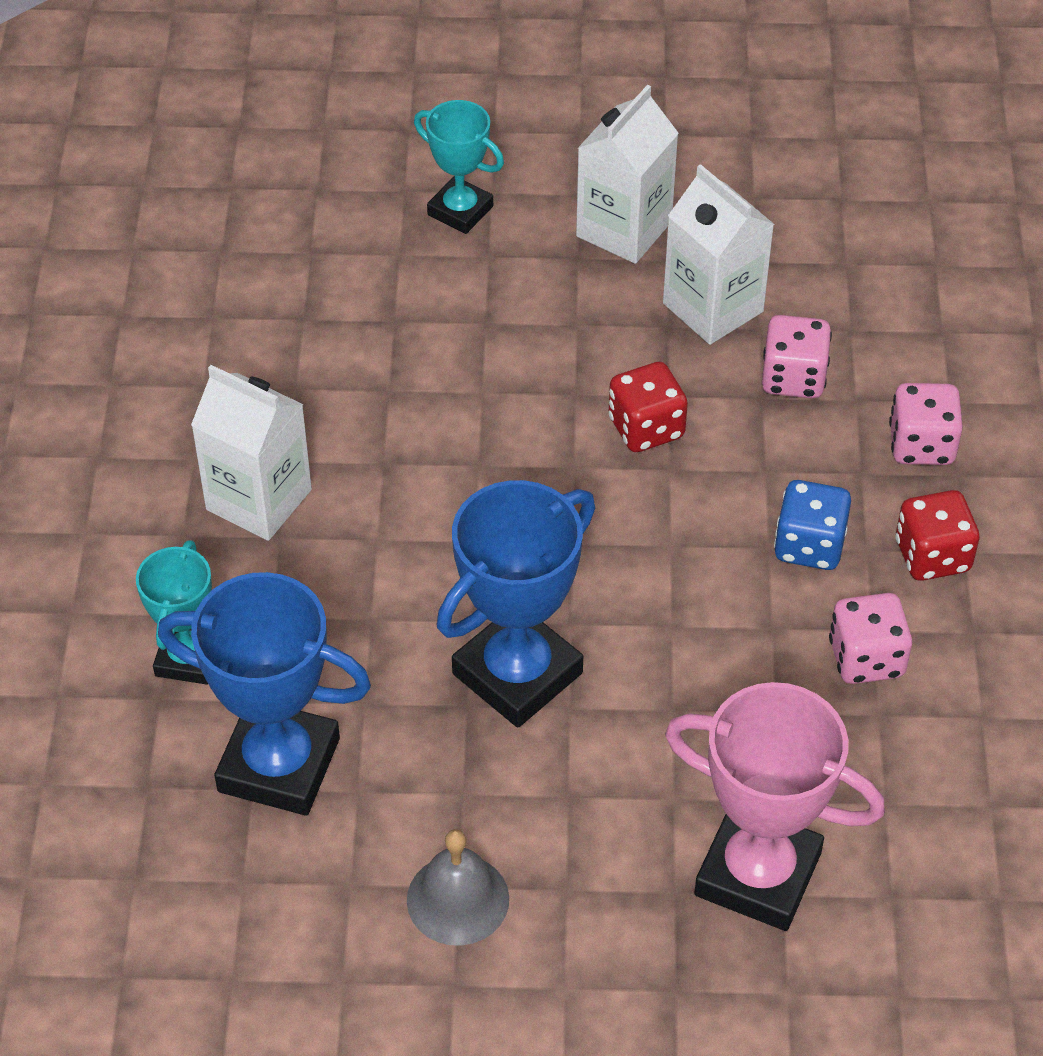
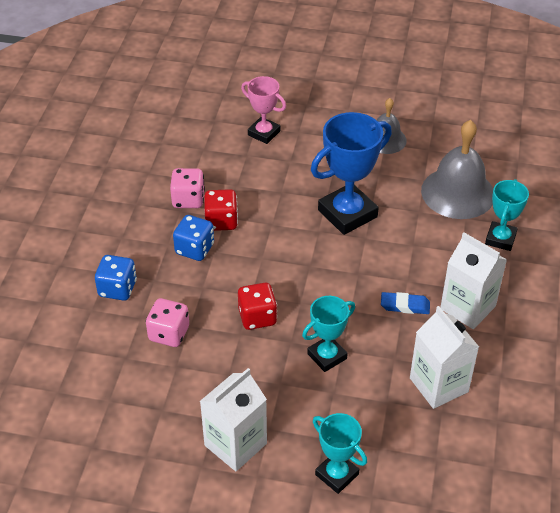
camera: 170 degrees left, 5 degrees down
blue trophy [158,572,371,816] -> grey bell [421,120,493,219]
white carton [663,164,774,345] -> white carton moved to [410,306,479,409]
pink trophy [665,682,885,931] -> pink trophy [241,76,286,144], size x0.59
pink dice [889,383,963,465] -> blue dice [95,255,137,301]
red dice [896,490,980,581] -> red dice moved to [204,189,238,231]
none -> turquoise trophy [302,296,355,372]
none -> blue eraser [381,292,430,314]

